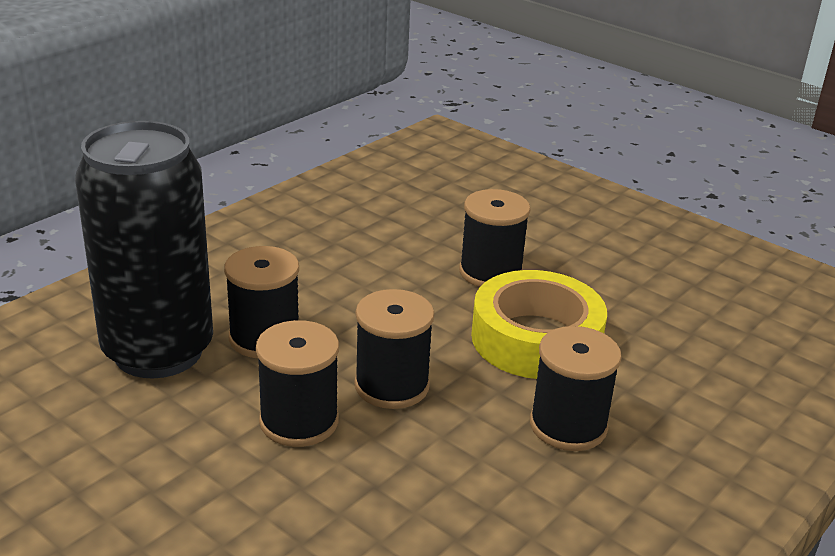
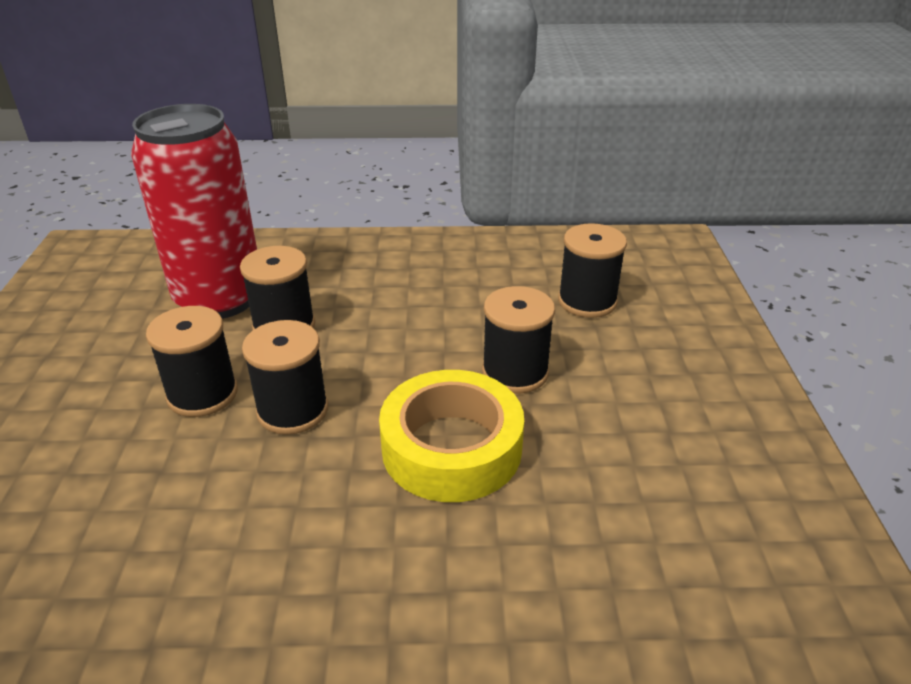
camera: 50 degrees right, 5 degrees up
black can [75,121,213,378] -> red can [131,104,257,319]
black spool [530,326,622,451] -> black spool moved to [558,223,627,318]

